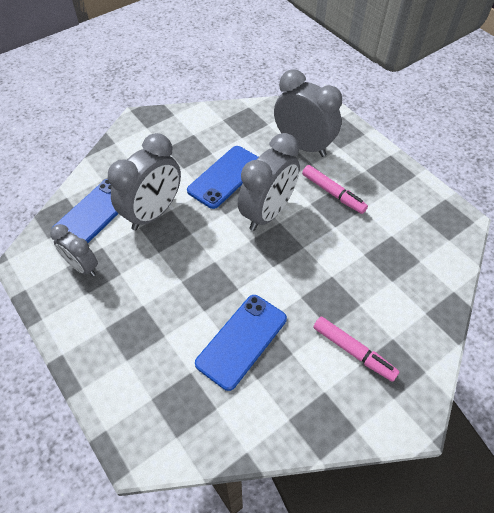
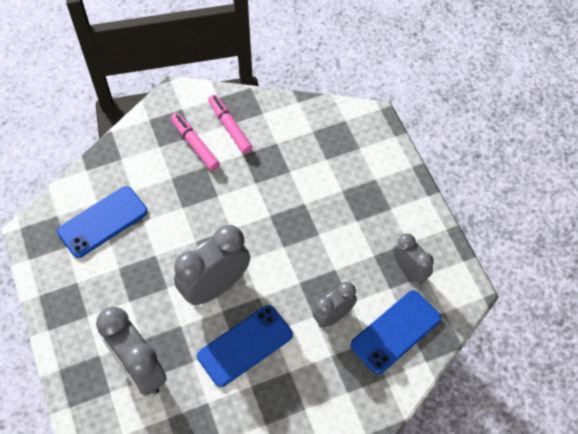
camera: 165 degrees left, 5 degrees up
grey clock [108,133,181,231] -> grey clock [313,282,357,327], size x0.59
blue phone [195,295,287,391] -> blue phone moved to [57,186,148,258]
pink marker [302,165,368,214] -> pink marker moved to [208,95,252,154]

